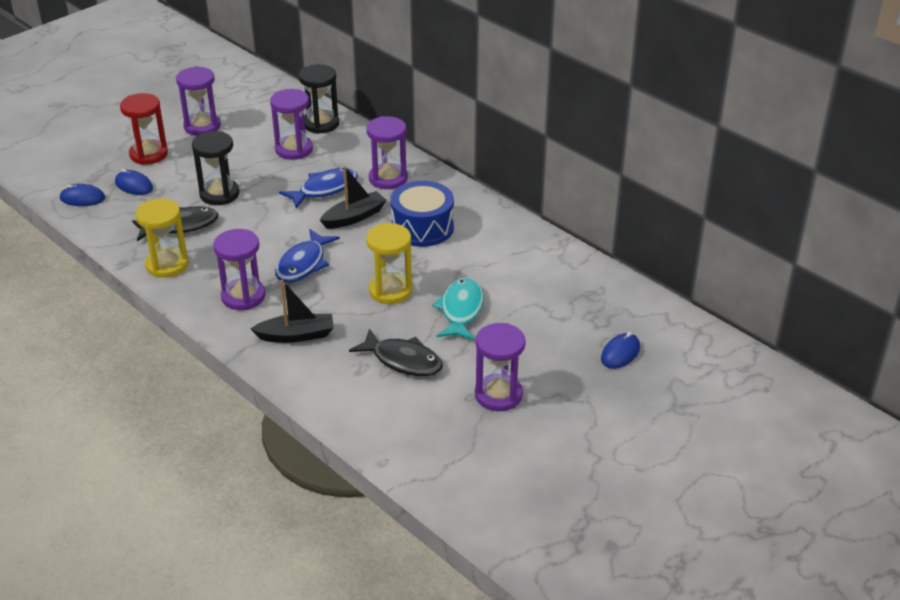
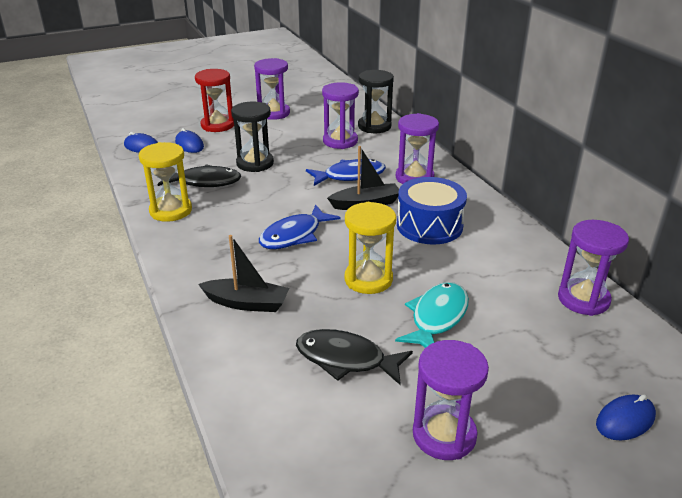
camera: 20 degrees right, 5 degrees down
purple hourglass [213,229,265,310] -> purple hourglass moved to [558,220,629,316]
black fish [349,328,443,376] -> black fish turned 150 degrees clockwise [296,329,413,385]

